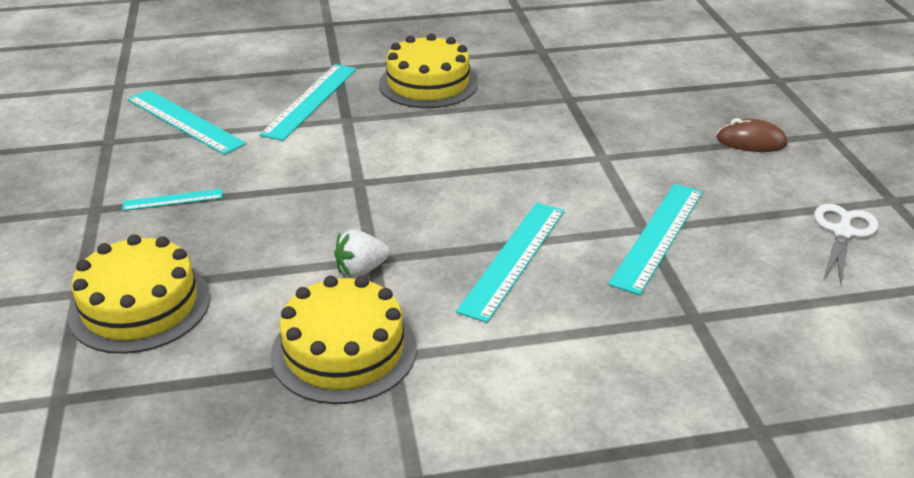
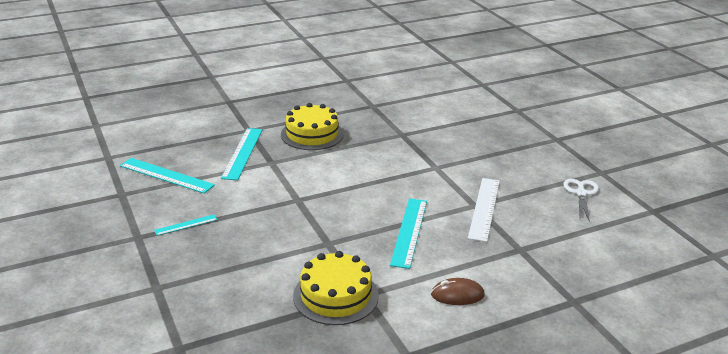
camera: 15 degrees left, 5 degrees down
yellow cake [68,234,210,354] -> none
white strawberry [334,230,390,278] -> none
turquoise ruler [608,184,703,295] -> white ruler [468,178,500,242]
brown mouse [716,118,787,152] -> brown mouse moved to [431,278,485,305]

